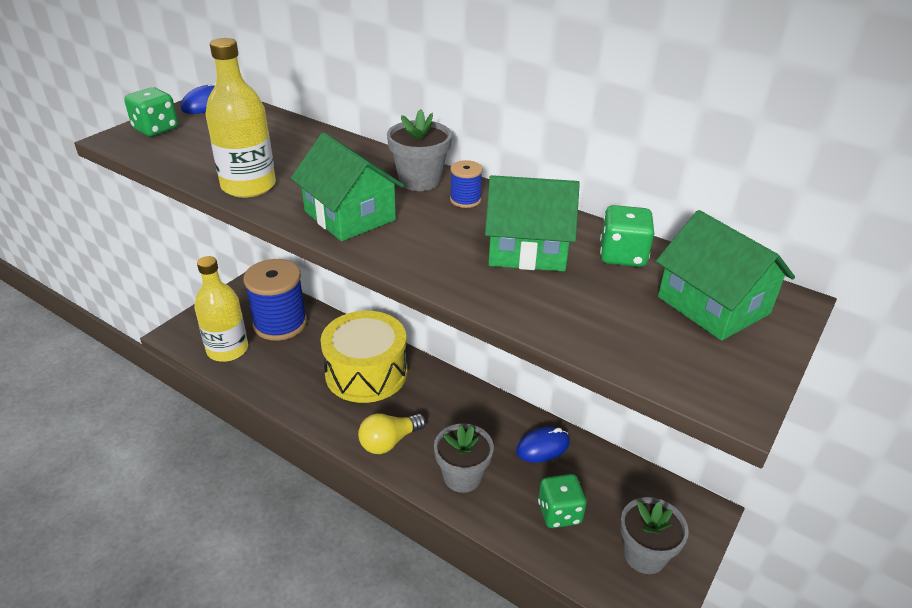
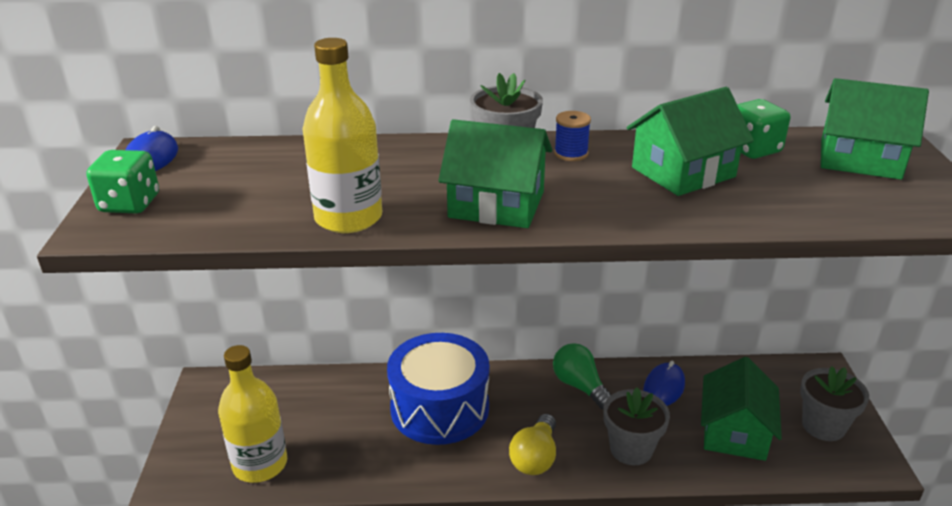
camera: 35 degrees left, 5 degrees down
blue spool [244,259,307,341] -> none
yellow drum [321,311,407,403] -> blue drum [387,333,489,445]
green dice [538,474,586,528] -> green house [701,357,782,461]
none -> green light bulb [553,343,611,409]

